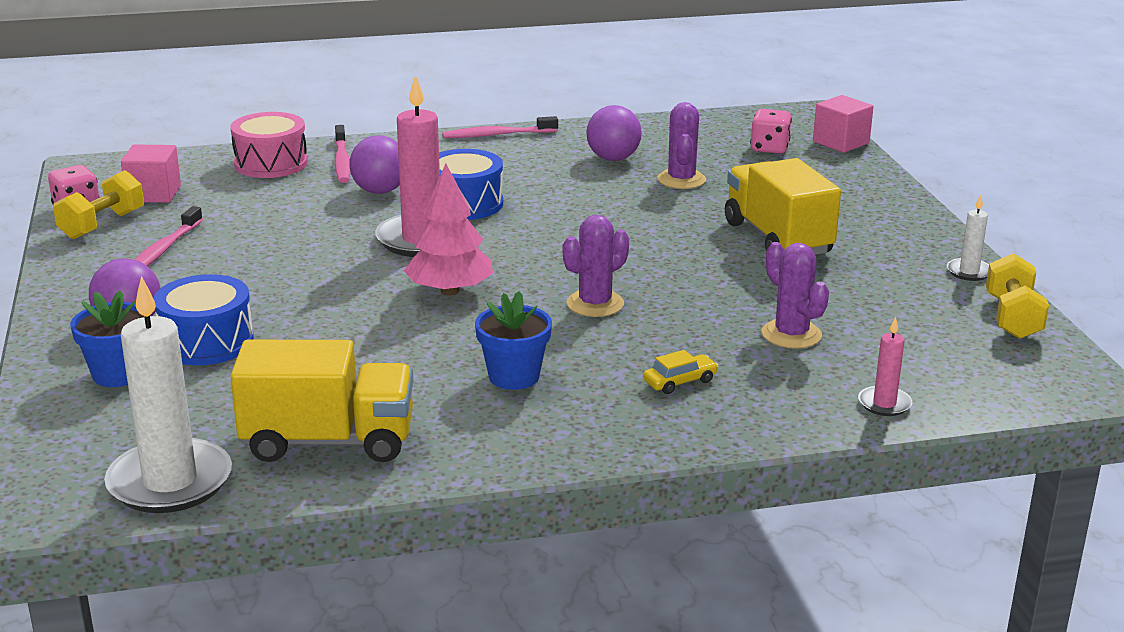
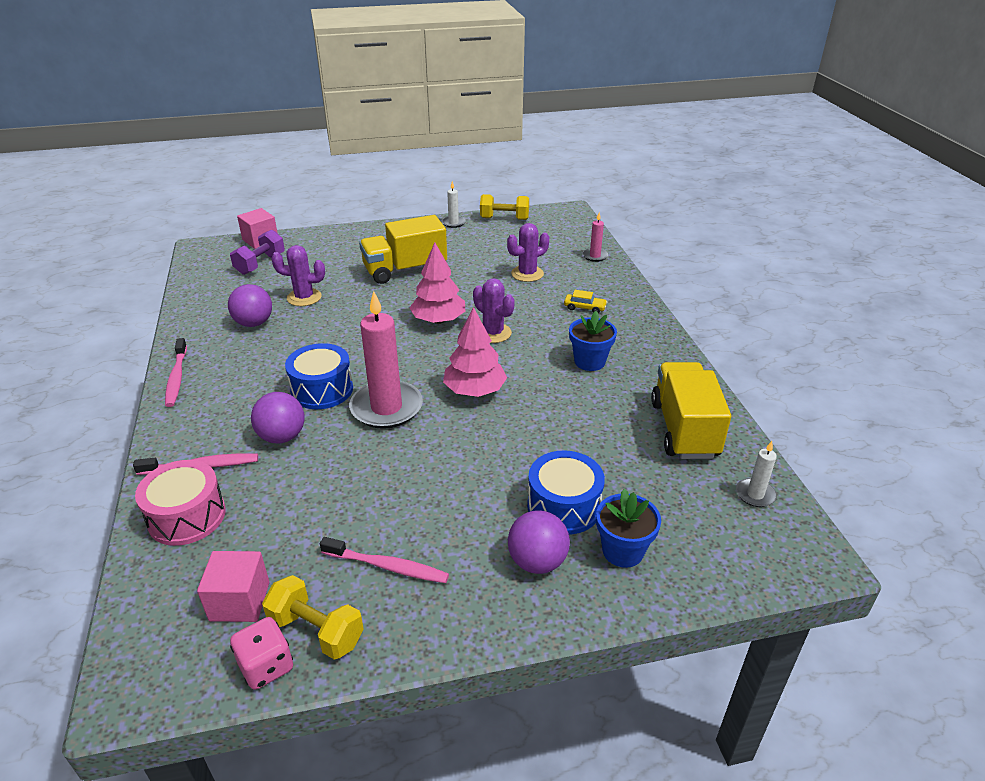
camera: 90 degrees left, 10 degrees up
white candle [104,276,232,513] -> white candle [736,441,777,507], size x0.47
yellow car [643,350,718,394] -> yellow car turned 135 degrees clockwise [564,290,607,313]
pink dice [750,109,792,154] -> purple dumbbell [230,230,285,275]
none -> pink tree [410,242,465,324]

